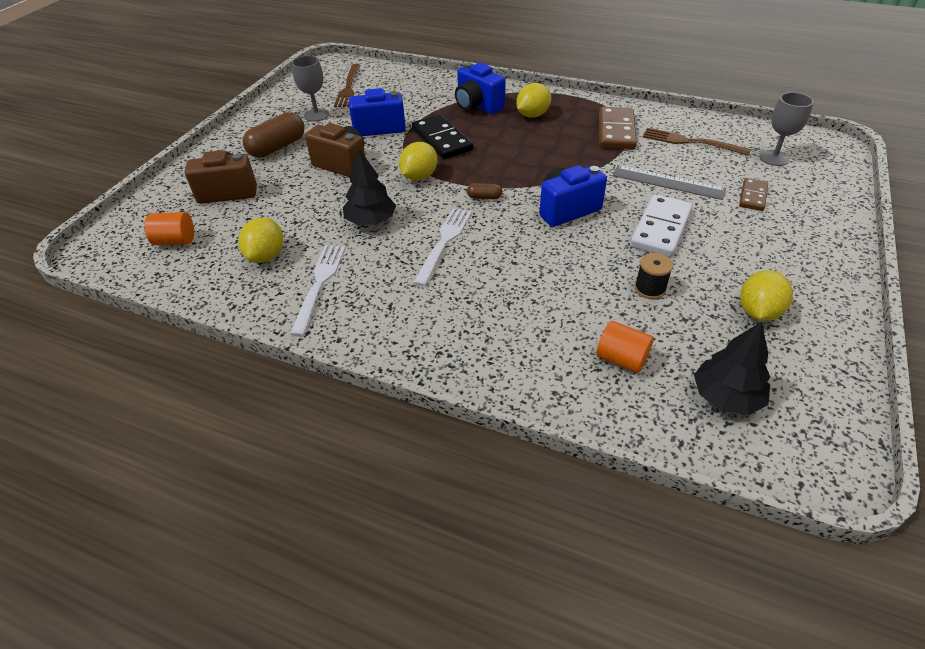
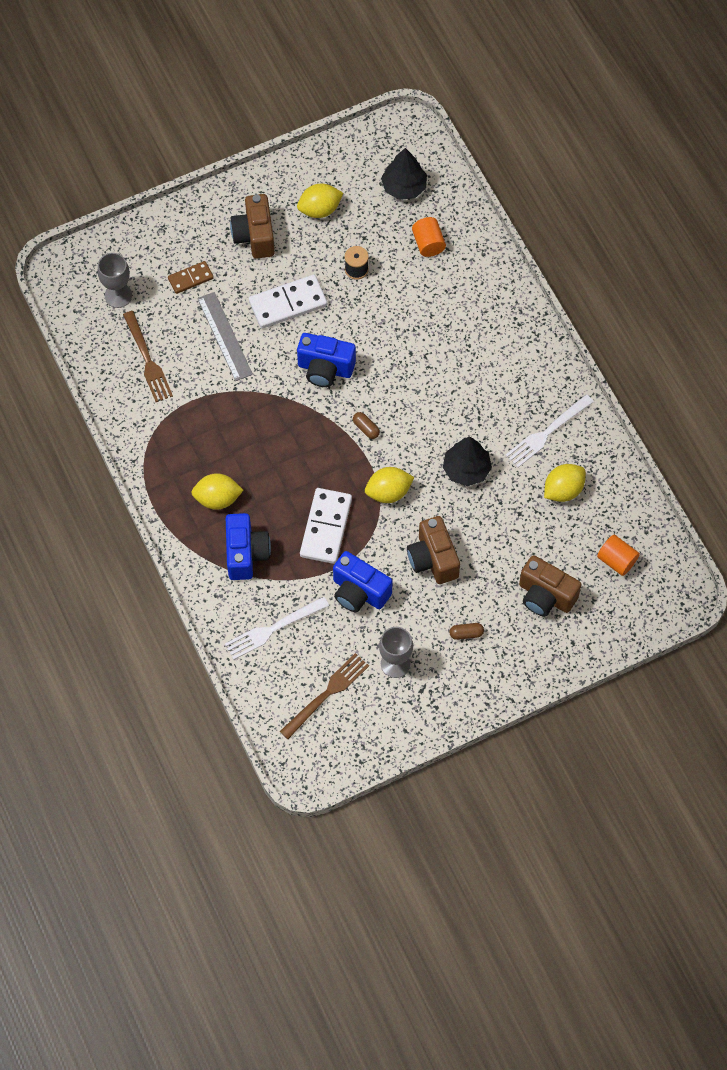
camera: 140 degrees left, 20 degrees up
brown capsule [243,112,305,158] -> brown capsule [450,623,484,640], size x0.47
black domino [412,114,473,159] -> white domino [300,488,352,564]
white fork [413,208,472,287] -> white fork moved to [225,596,329,660]
brown domino [599,107,637,150] -> none
none -> brown camera [230,194,275,259]

